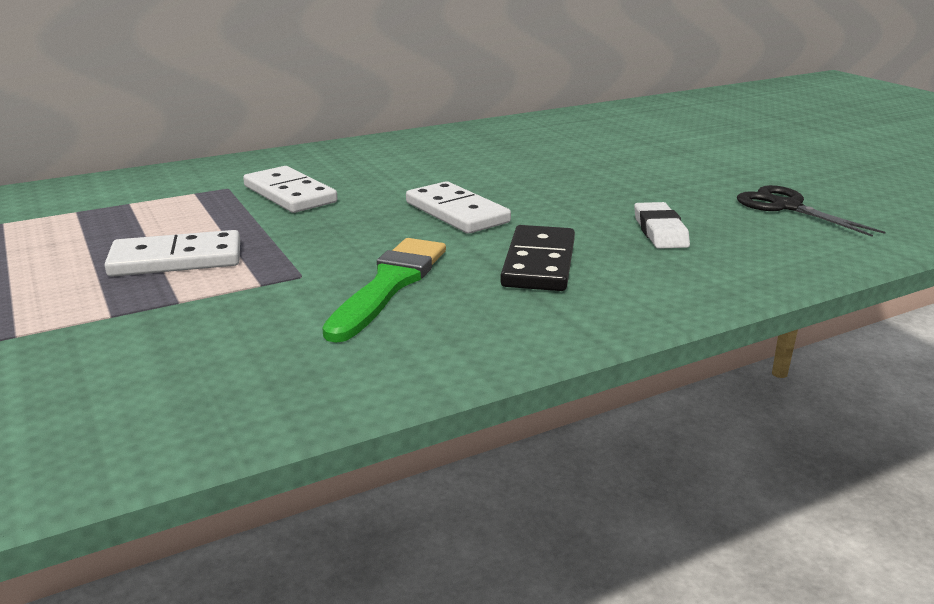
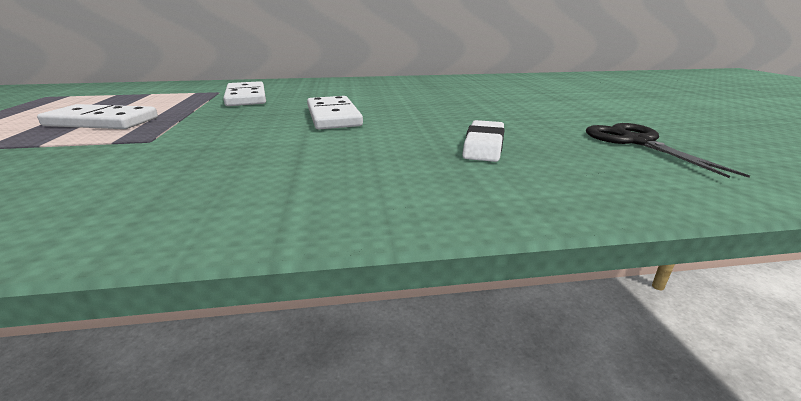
camera: 20 degrees right, 0 degrees up
green brush [322,238,446,343] -> none
black domino [500,225,575,291] -> none

